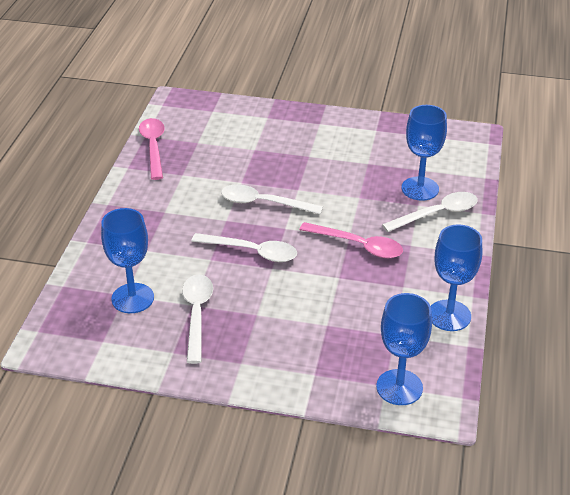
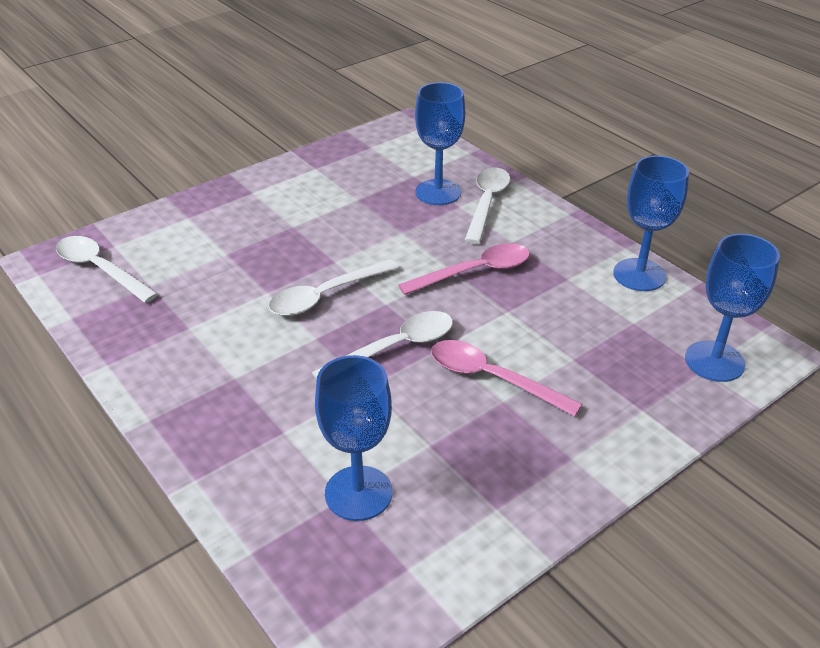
camera: 50 degrees left, 0 degrees up
pink spoon [139,118,165,180] -> pink spoon moved to [431,340,582,416]
white spoon [182,274,213,364] -> white spoon moved to [56,236,158,303]

